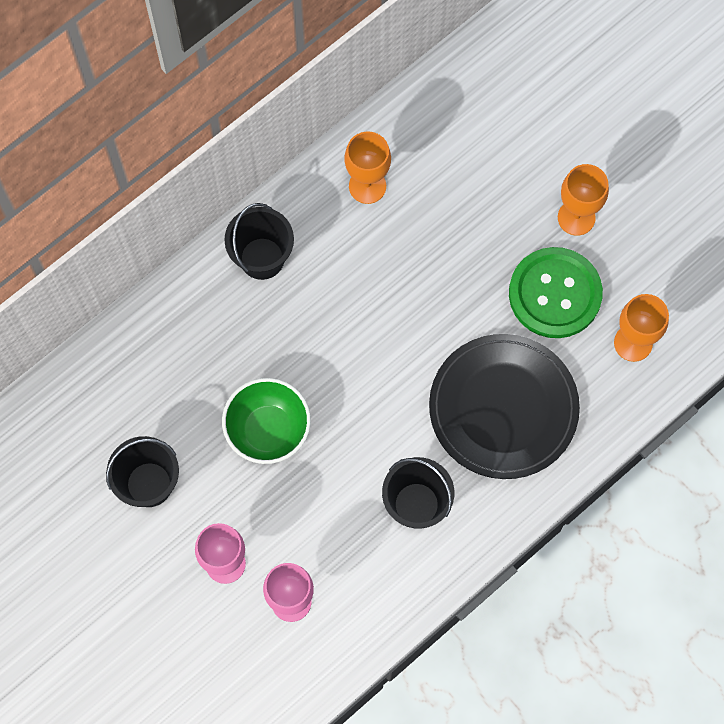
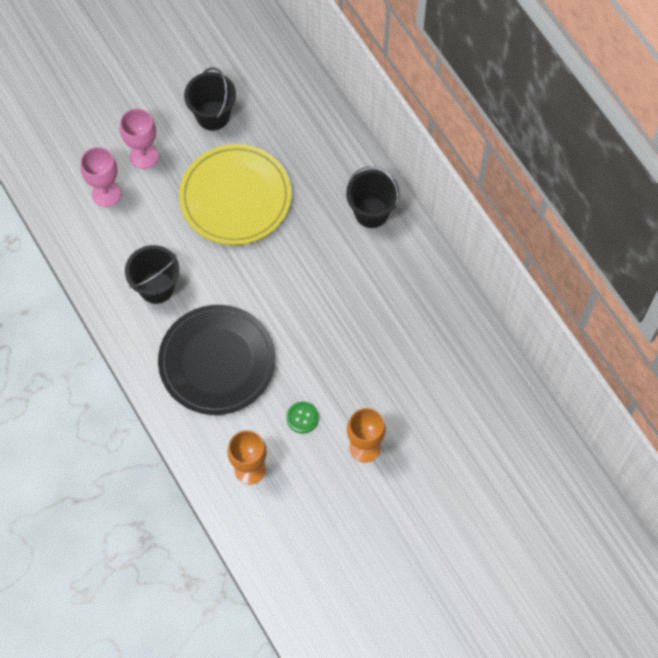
camera: 100 degrees right, 5 degrees down
green bowl [222,378,311,464] -> yellow plate [179,144,292,245]
orange goblet [344,131,391,204] -> none
green button [509,247,603,338] -> green button [286,402,319,433], size x0.43

